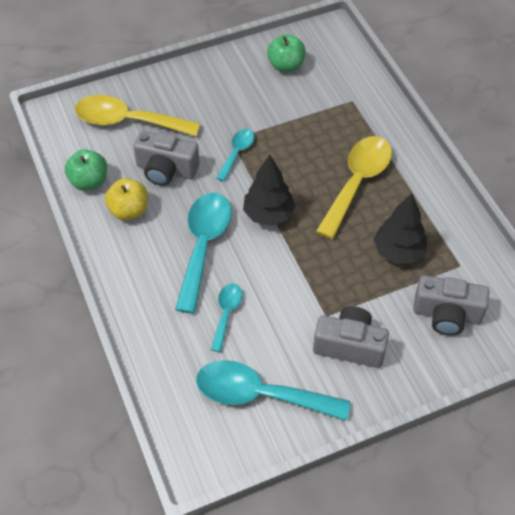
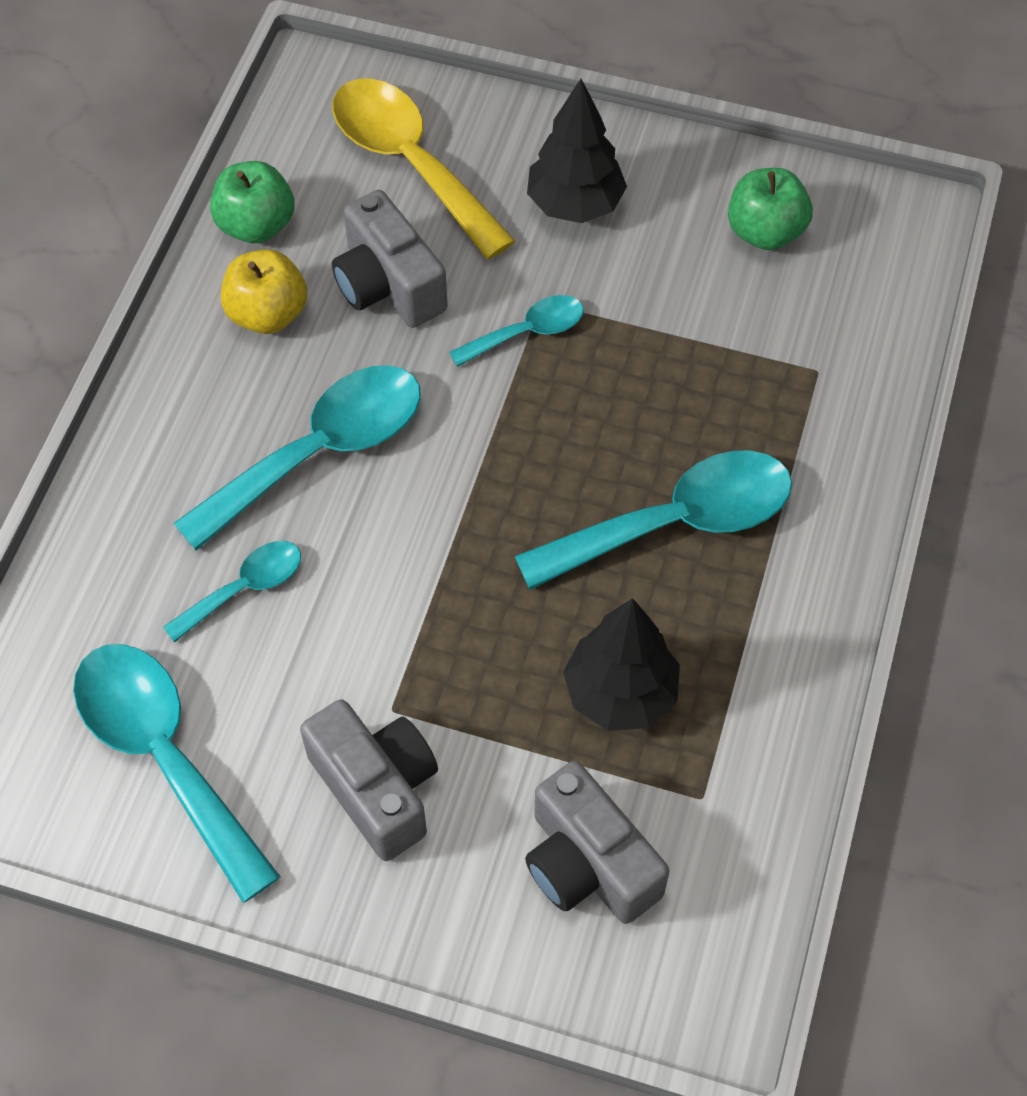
camera: 40 degrees right, 5 degrees up
black tree [243,154,295,226] -> black tree moved to [527,79,627,223]
yellow spoon [316,136,392,239] -> turquoise spoon [515,450,792,590]

